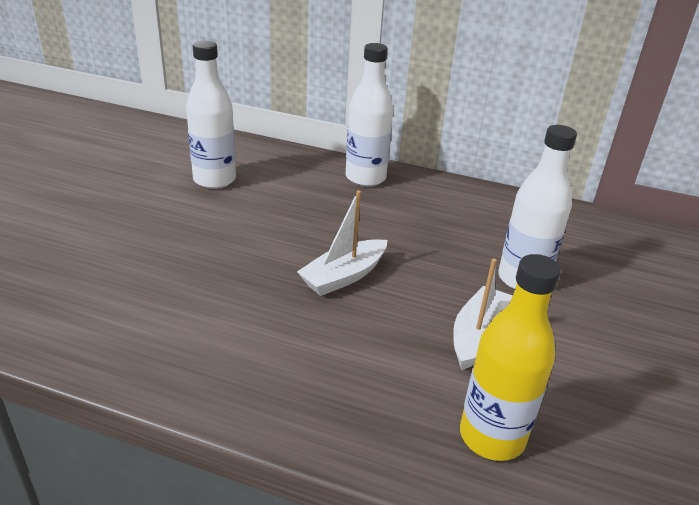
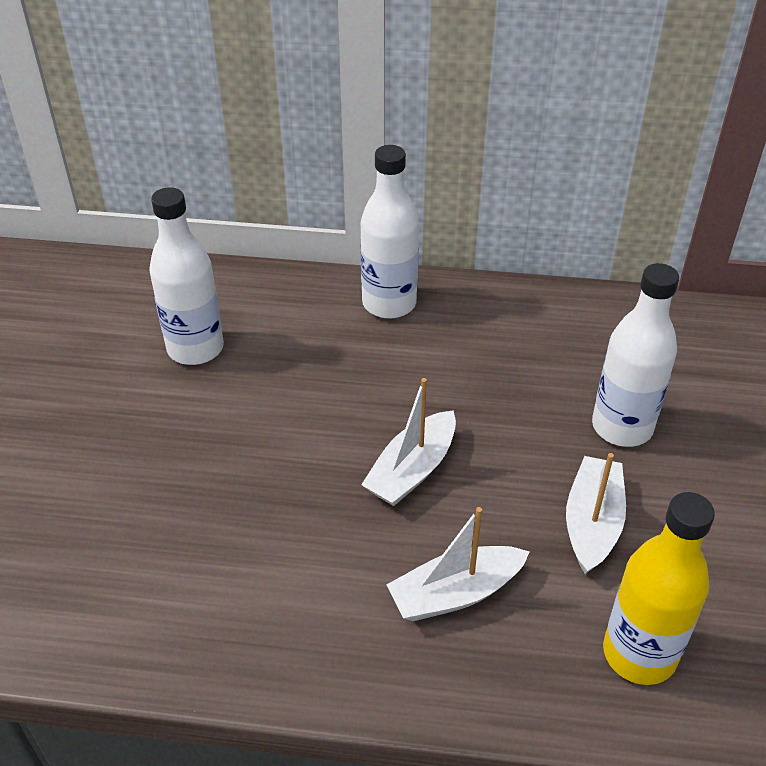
camera: 10 degrees left, 10 degrees up
none -> white boat [386,507,530,621]

